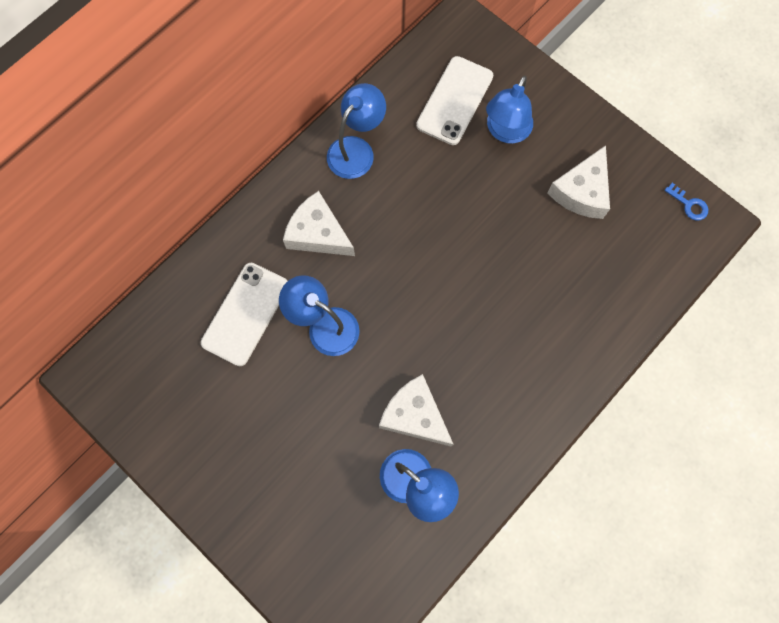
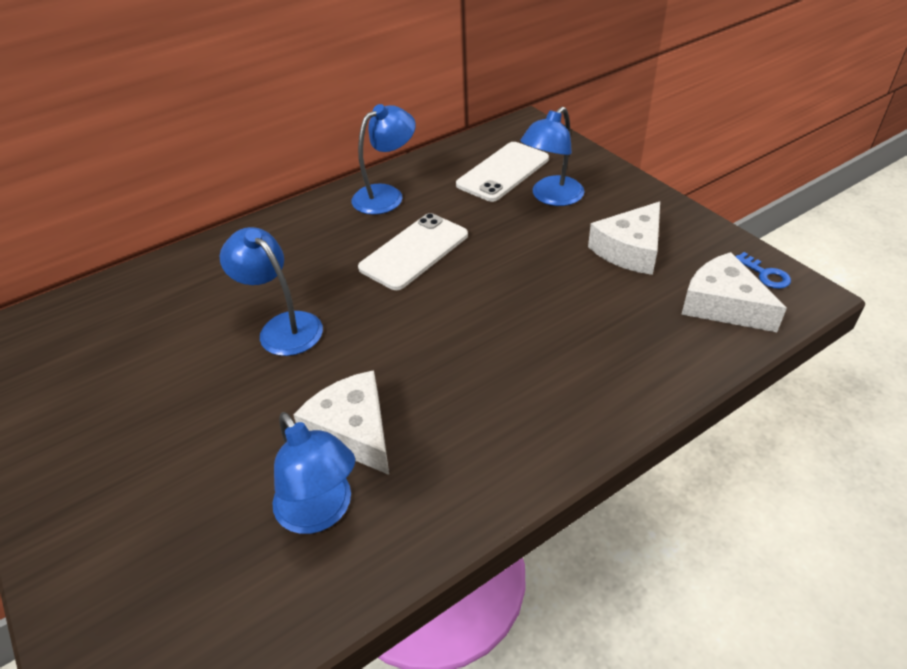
camera: 15 degrees right, 30 degrees down
white phone [201,263,287,366] -> white phone moved to [358,213,468,290]
white cheese [283,191,355,256] -> white cheese moved to [681,252,787,332]

